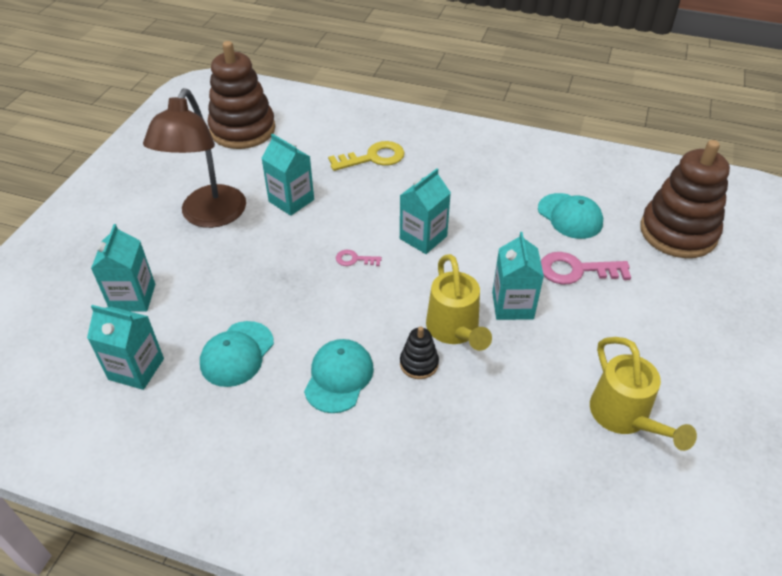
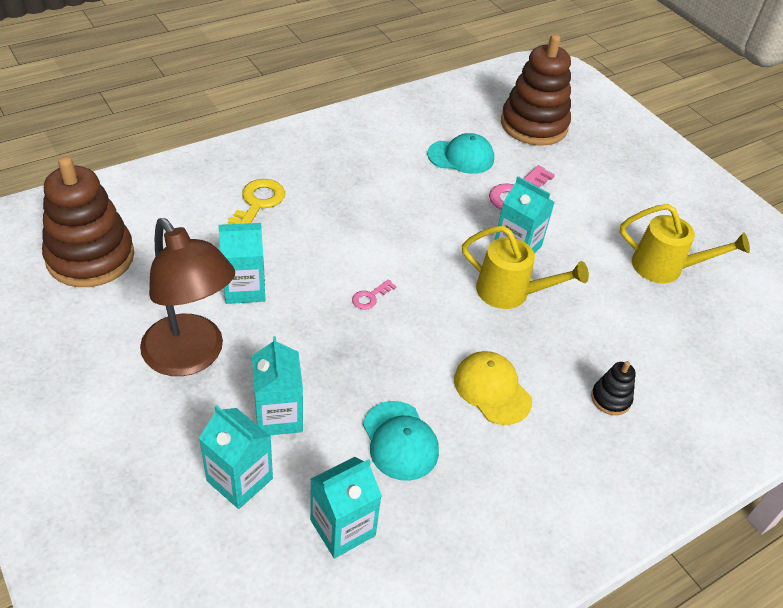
camera: 55 degrees left, 0 degrees up
turquoise cap [304,339,374,413] -> yellow cap [454,351,532,425]
turquoise carton [400,168,451,254] -> turquoise carton moved to [252,336,303,435]
black stacking toy [400,326,439,379] -> black stacking toy moved to [591,361,636,415]

